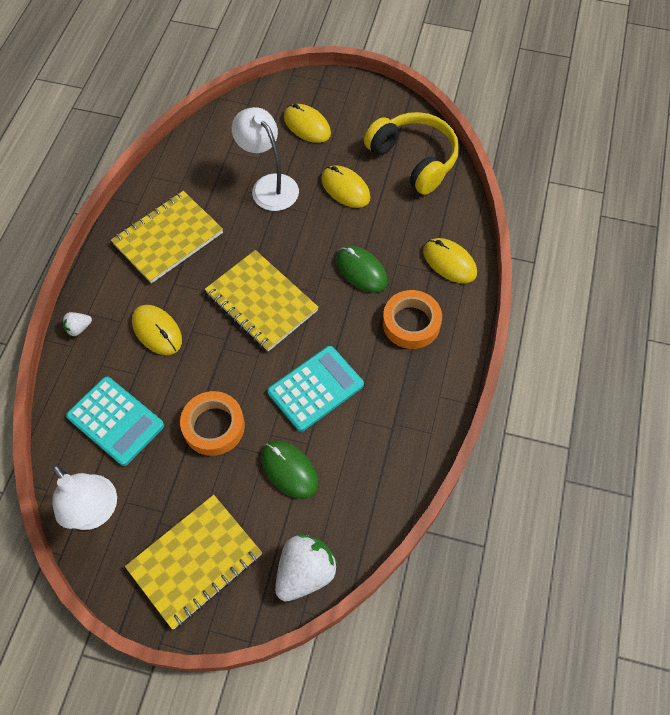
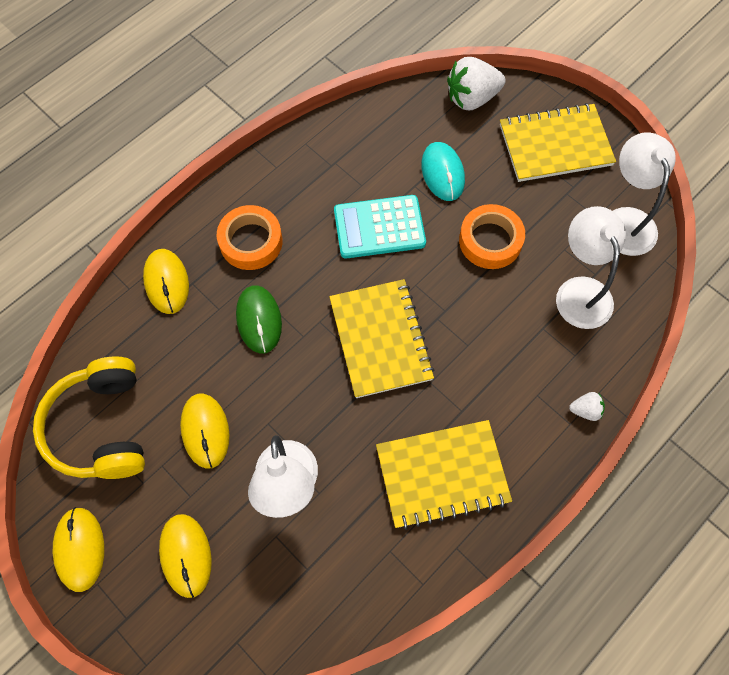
camera: 150 degrees left, 5 degrees up
turquoise calculator [66,377,164,466] -> white lamp [556,206,626,329]
yellow mouse [132,305,182,355] -> yellow mouse moved to [53,507,104,592]
green mouse [261,441,319,499] -> turquoise mouse [421,142,465,201]

